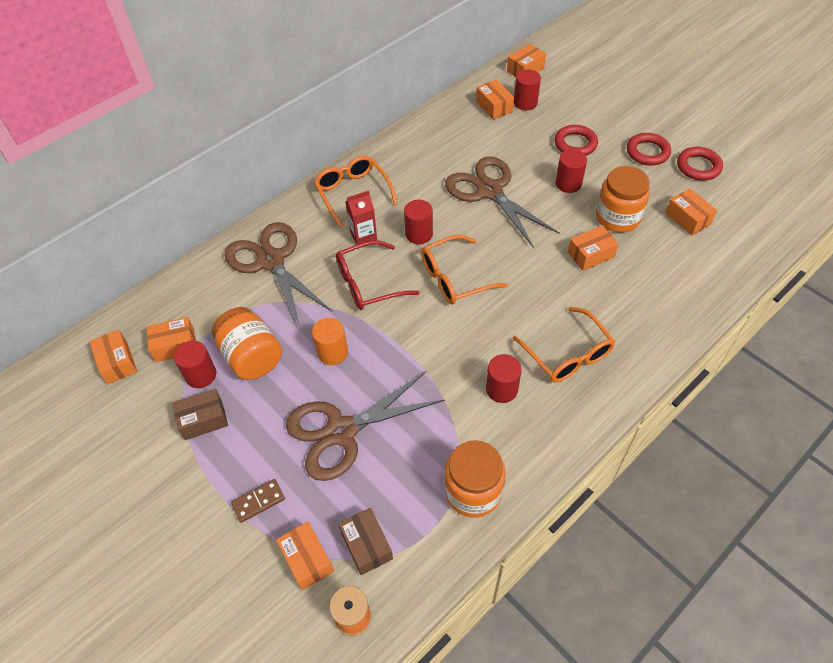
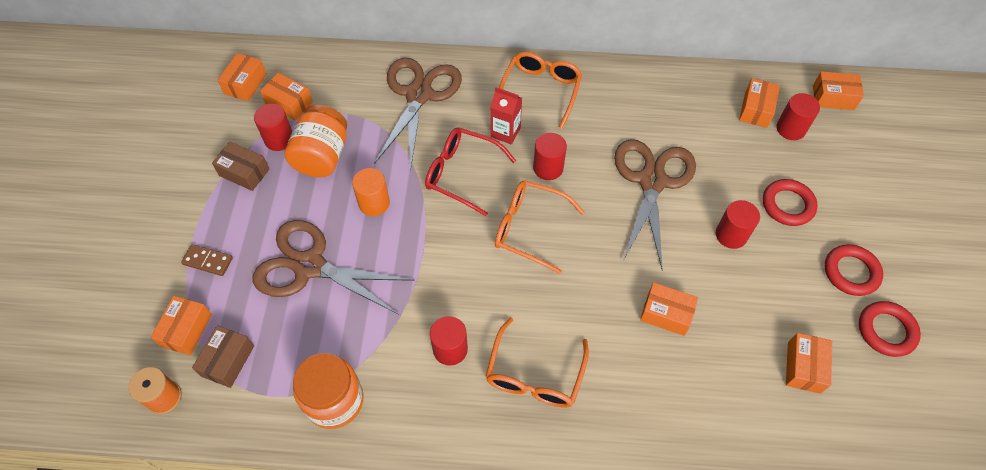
camera: 45 degrees right, 5 degrees up
orange jar [596,166,650,233] -> none

